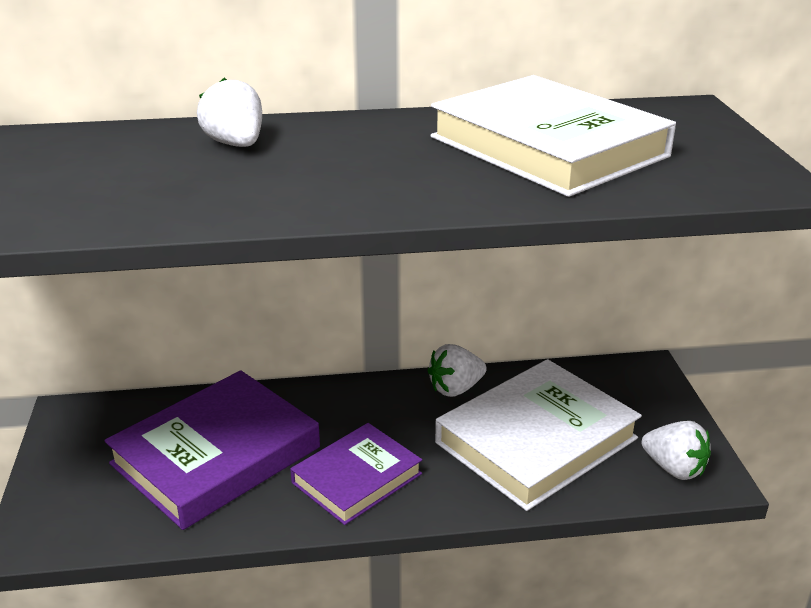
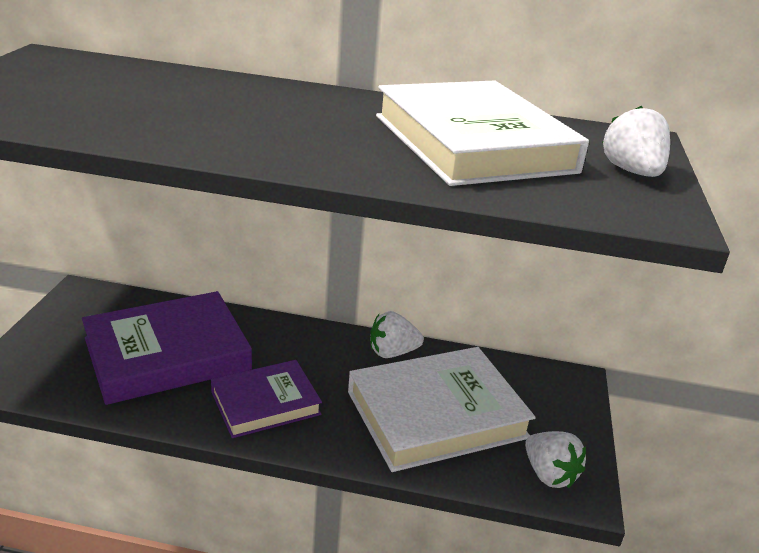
camera: 15 degrees right, 0 degrees up
white strawberry [197,78,262,147] -> white strawberry moved to [602,106,670,177]

